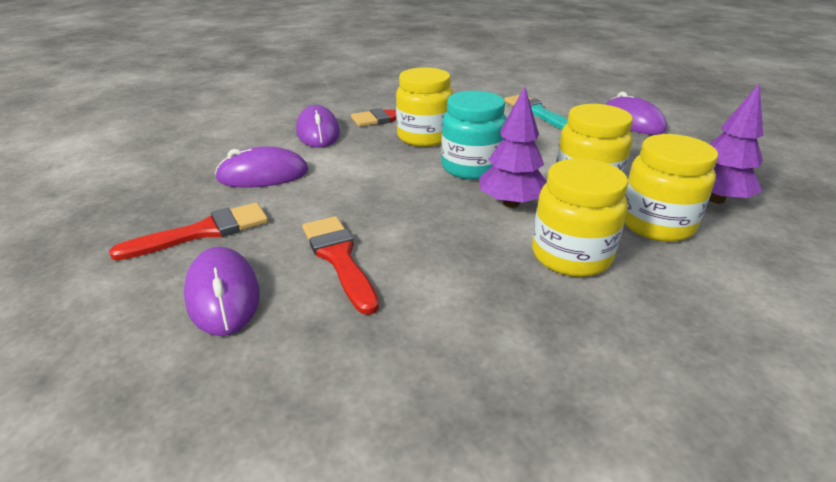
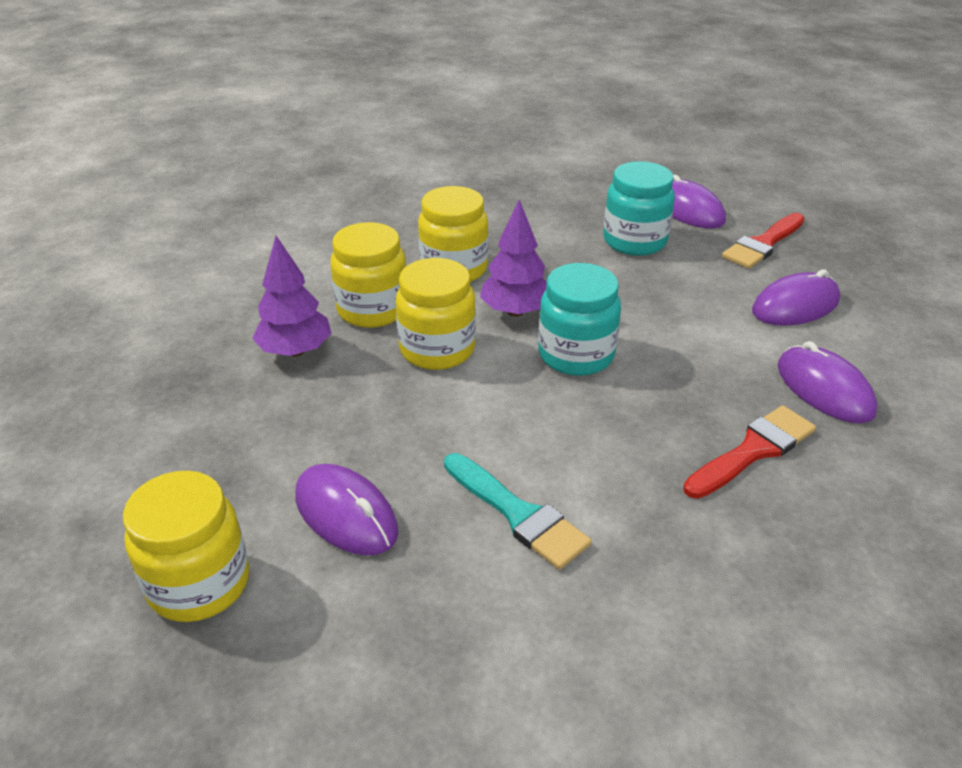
camera: 165 degrees right, 5 degrees up
red brush [302,216,379,315] -> turquoise jar [604,161,675,256]
yellow jar [396,67,453,147] -> yellow jar moved to [123,471,249,622]

